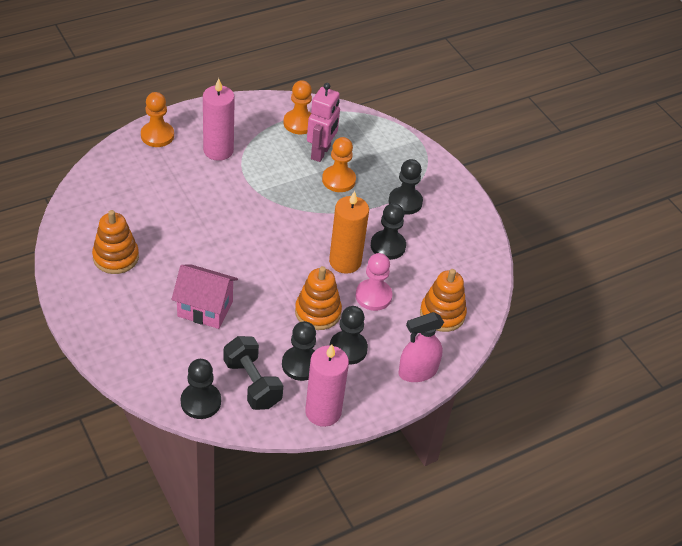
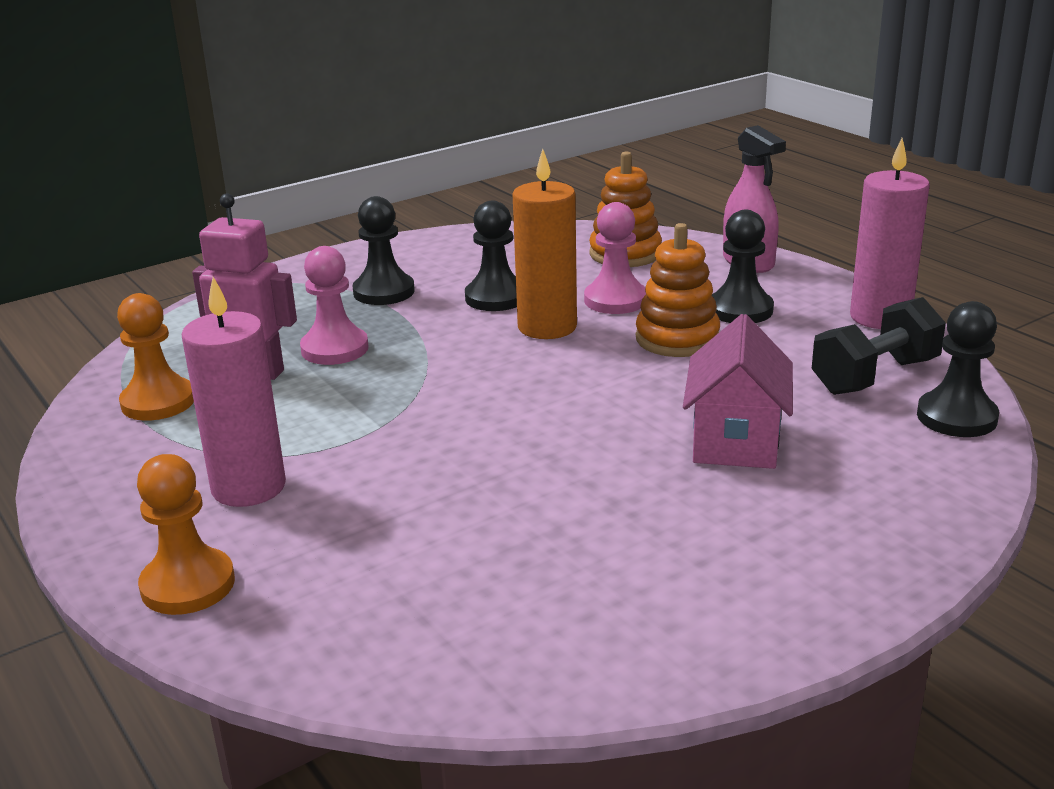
camera: 90 degrees left, 20 degrees down
orange stacking toy [92,210,139,274] -> none
black pawn [282,321,316,381] -> none
orange pawn [322,137,356,192] -> pink pawn [300,246,369,365]

